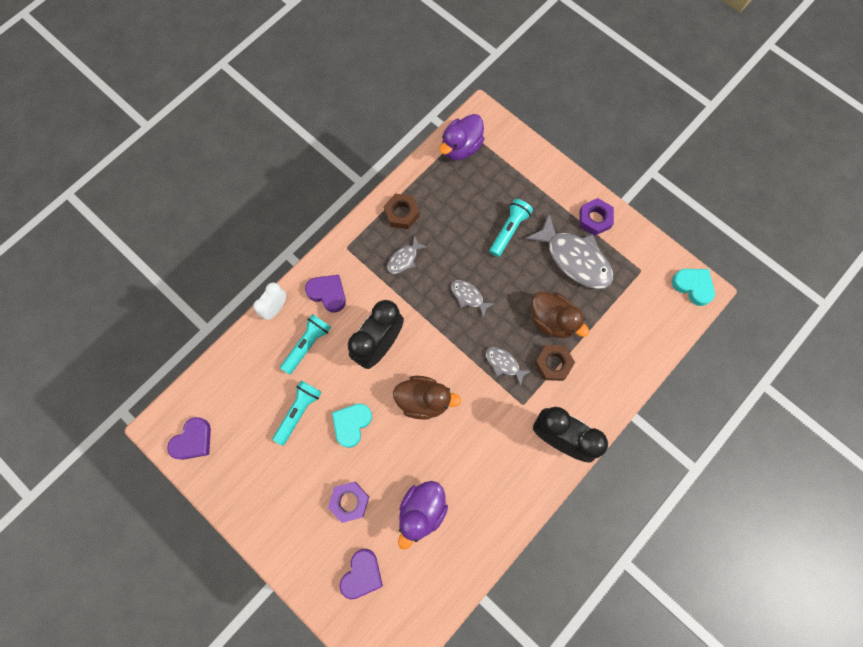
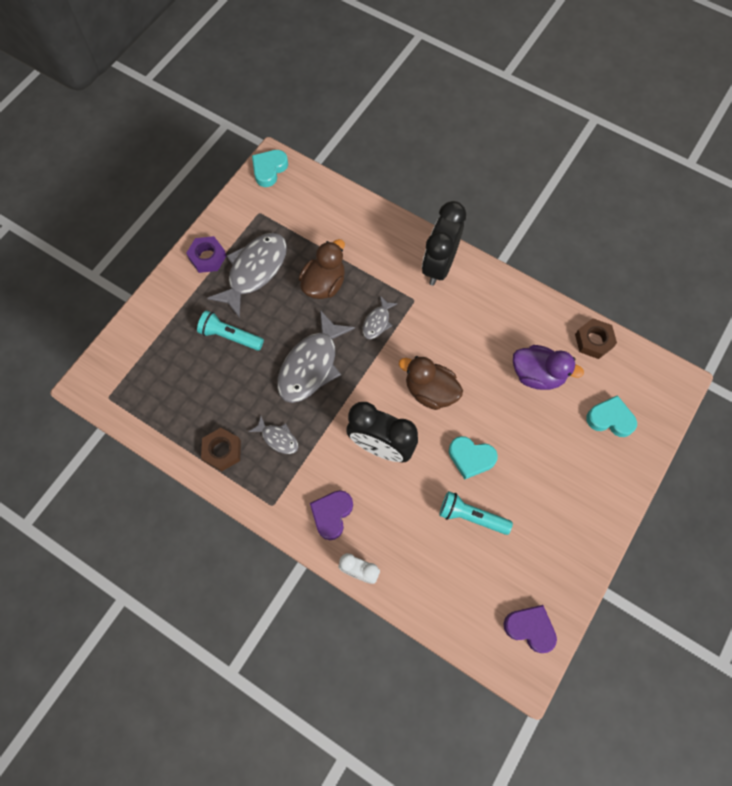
camera: 100 degrees left, 5 degrees down
turquoise flashlight [280,314,331,375] -> none
purple nut [328,482,369,523] -> none
purple heart [340,549,383,599] -> turquoise heart [586,395,637,437]
brown duck [393,376,461,420] -> brown duck turned 60 degrees counterclockwise [399,356,463,410]
purple duck [440,114,485,160] -> none
grey fish [451,280,494,317] -> grey fish [277,310,355,403], size x2.04
brown nut [534,345,575,381] -> brown nut moved to [575,318,617,359]

